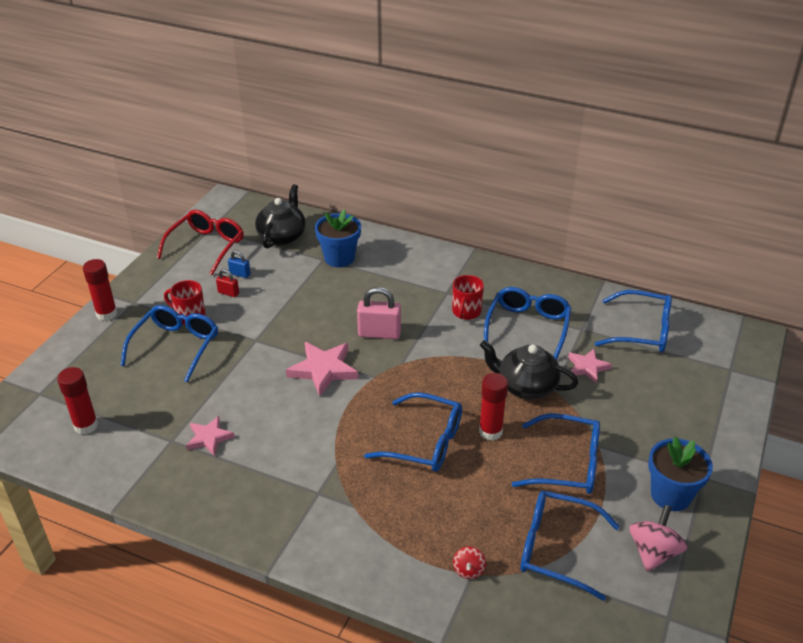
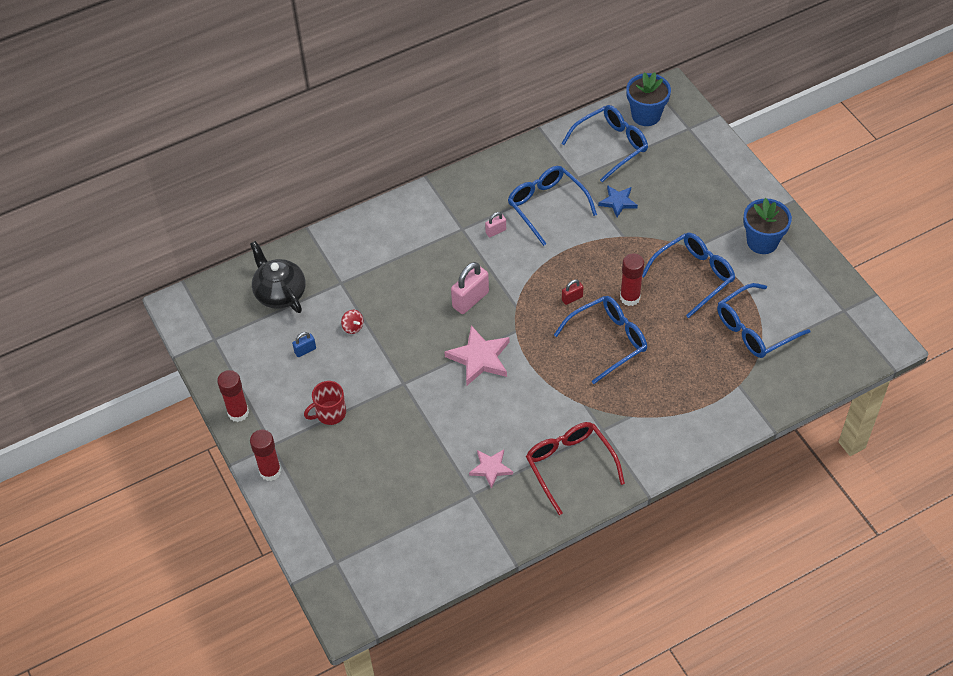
camera: 50 degrees left, 15 degrees up
red glue stick [57,367,98,435] -> red glue stick moved to [217,370,249,422]
blue glasses [120,305,218,383] -> none
red glasses [157,210,244,275] -> red glasses moved to [526,422,625,515]
red padlock [216,269,239,297] -> red padlock moved to [562,280,584,305]
blue flower pot [315,209,361,267] -> blue flower pot moved to [626,72,671,126]
red mug [452,275,484,320] -> pink padlock [485,212,506,237]
red spinning top [453,546,486,579] -> red spinning top moved to [341,310,363,334]
black teapot [480,340,578,400] -> none
pink star [568,349,612,383] -> blue star [598,185,638,217]
pink spinning top [629,505,687,572] -> none

